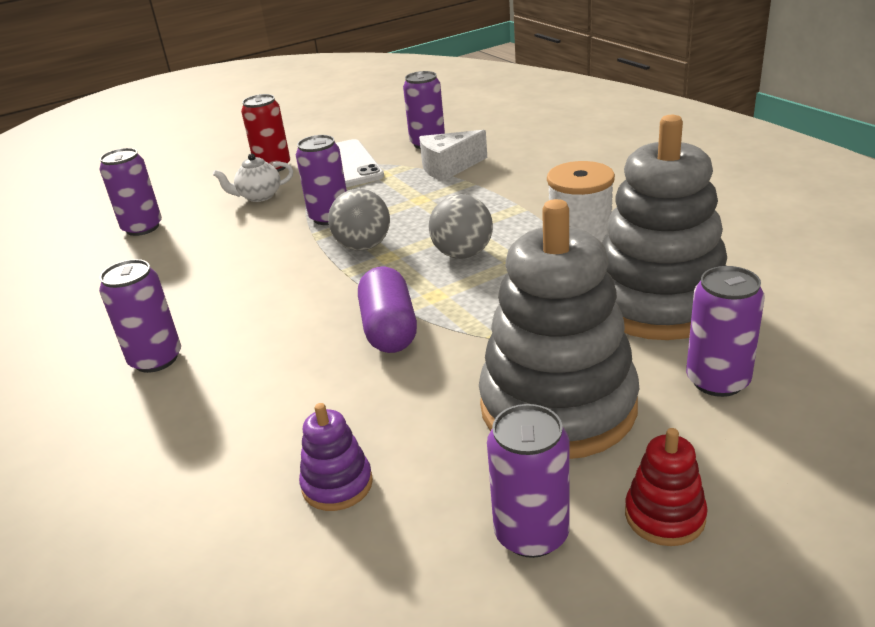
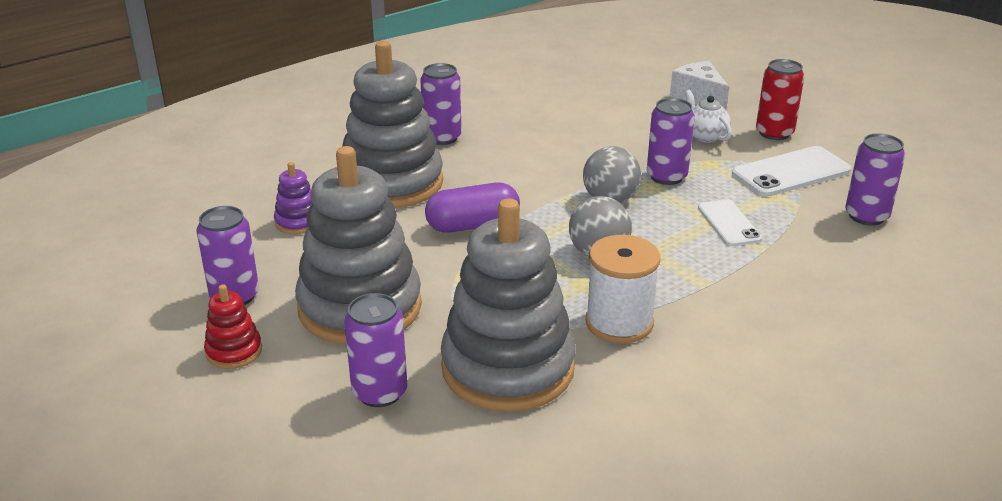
camera: 80 degrees right, 0 degrees up
purple can [100,148,162,236] -> none
white cheese [419,130,487,181] -> white cheese moved to [670,61,729,110]
none -> grey stacking toy [342,41,443,208]
none -> white phone [698,199,762,246]

